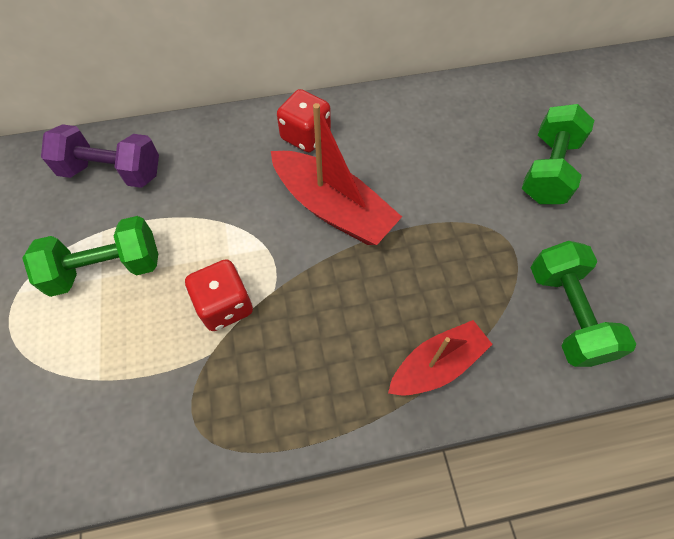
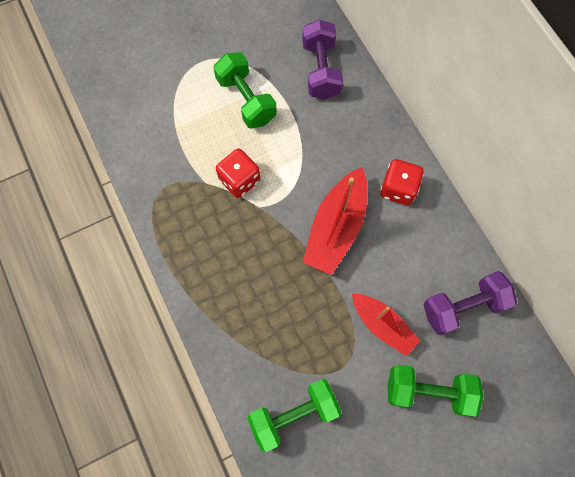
camera: 75 degrees right, 10 degrees up
red boat [388,320,493,396] -> red boat moved to [352,294,420,357]
none -> purple dumbbell [423,271,517,335]

